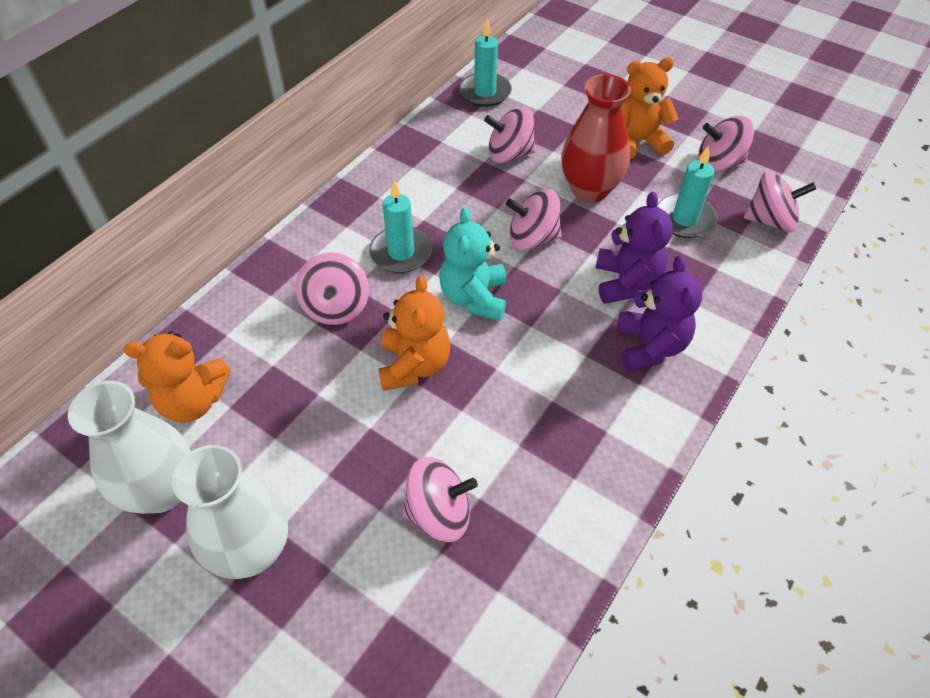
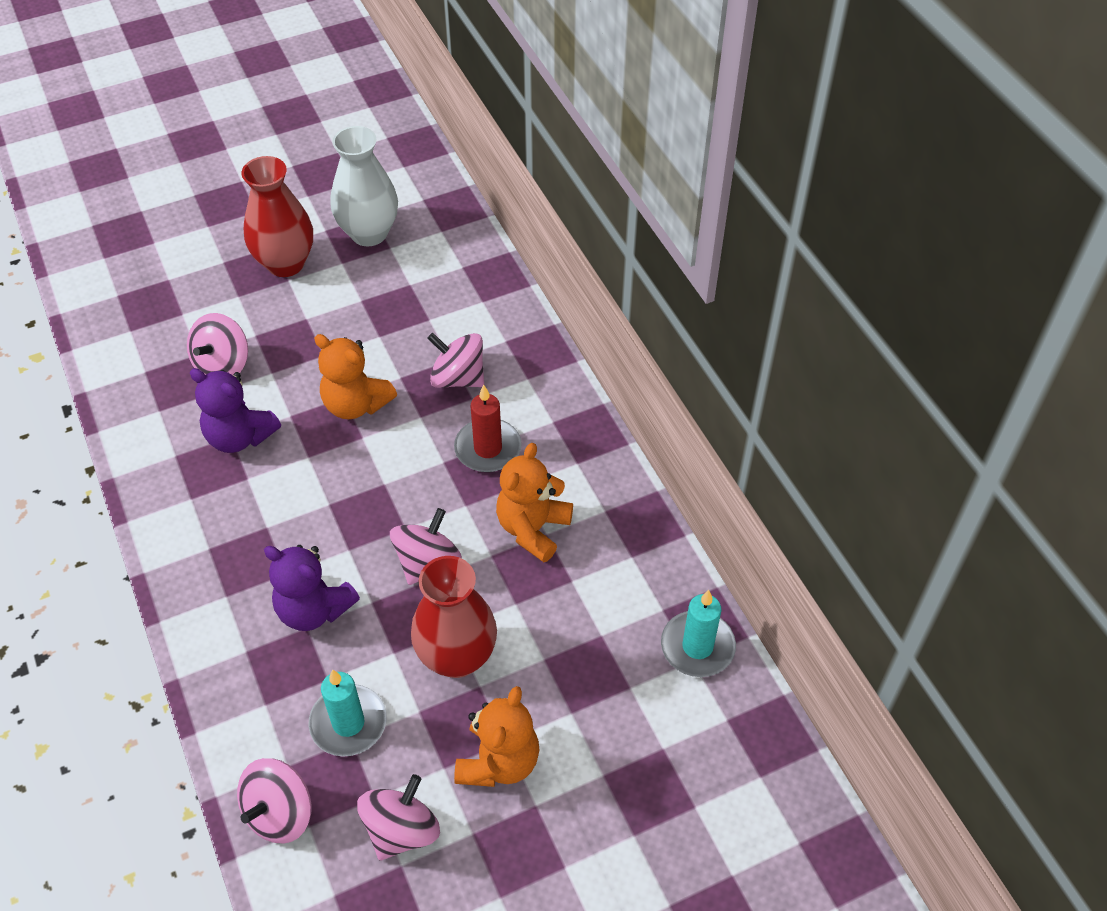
camera: 120 degrees right, 0 degrees up
orange teddy bear [124,331,231,423] -> orange teddy bear moved to [496,443,573,562]
white vase [172,445,288,579] -> red vase [241,156,313,277]
turquoise candle [369,180,433,273] -> red candle [454,385,522,472]
turquoise teddy bear [439,207,506,321] -> none
pink spinning top [484,106,536,163] -> none
purple teddy bear [617,255,702,372] -> purple teddy bear moved to [190,368,281,453]

